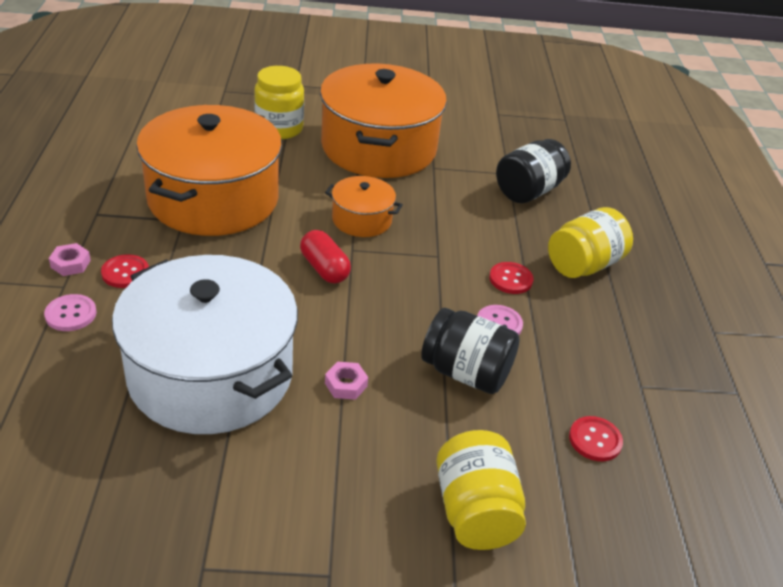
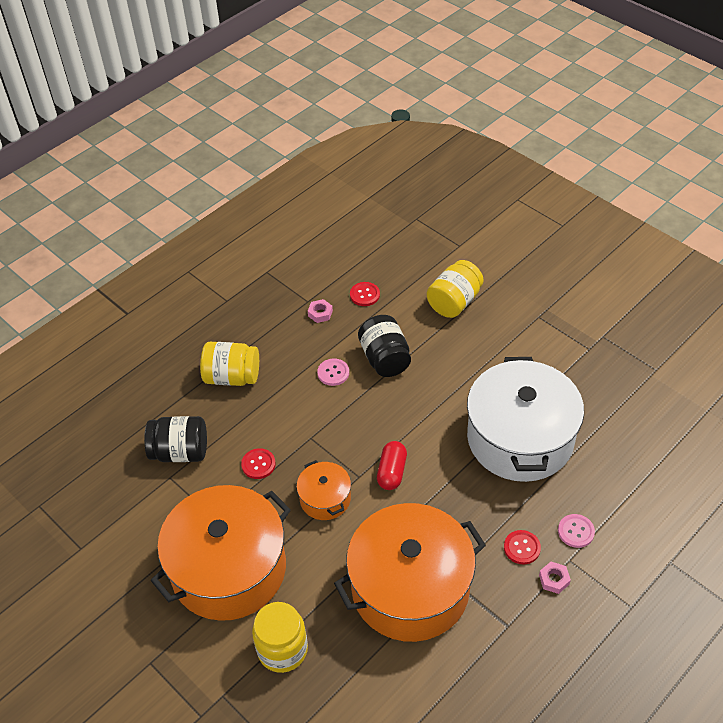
camera: 130 degrees left, 10 degrees up
pink nut [325,362,368,400] -> pink nut moved to [308,299,333,323]
red button [489,262,534,294] -> red button moved to [241,448,276,479]

